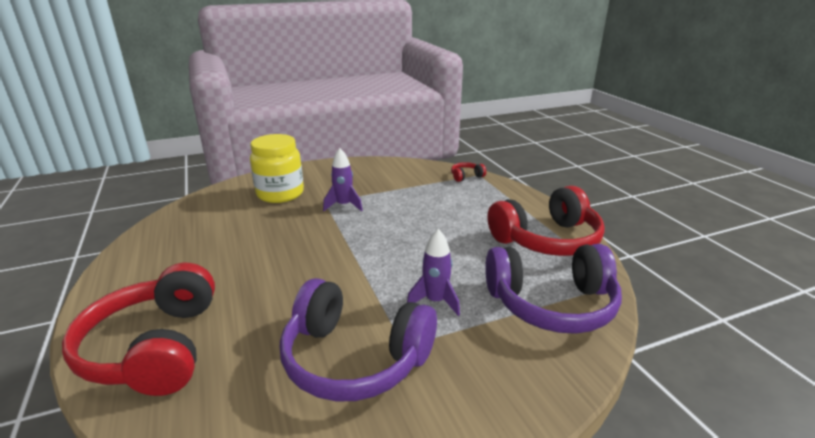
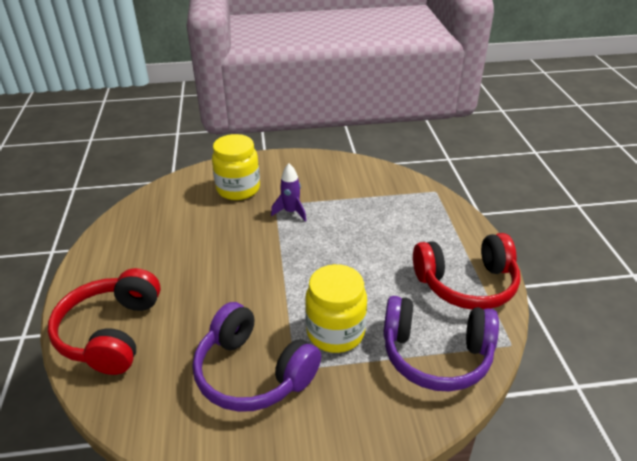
camera: 15 degrees right, 10 degrees up
purple rocket [407,229,460,316] -> yellow jar [305,264,367,353]
red headphones [451,162,486,182] -> none

